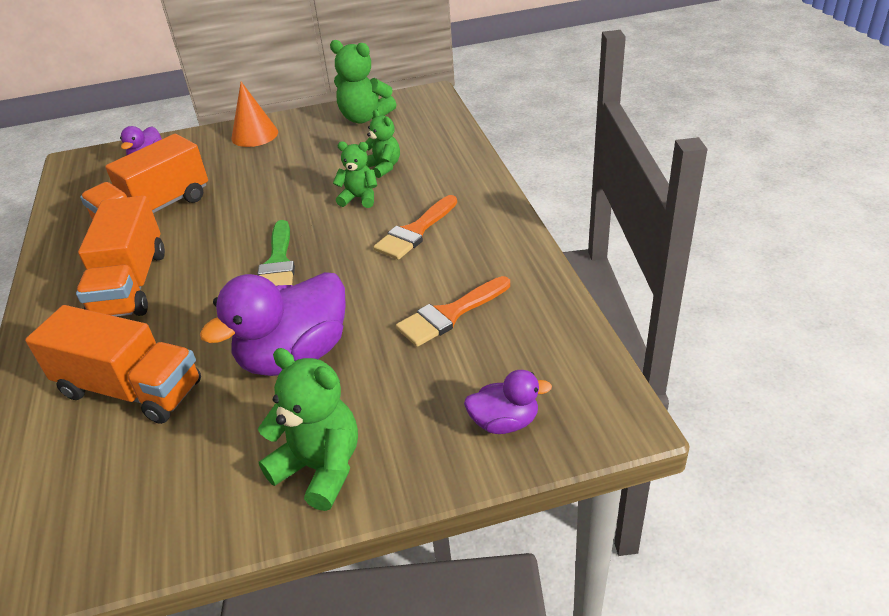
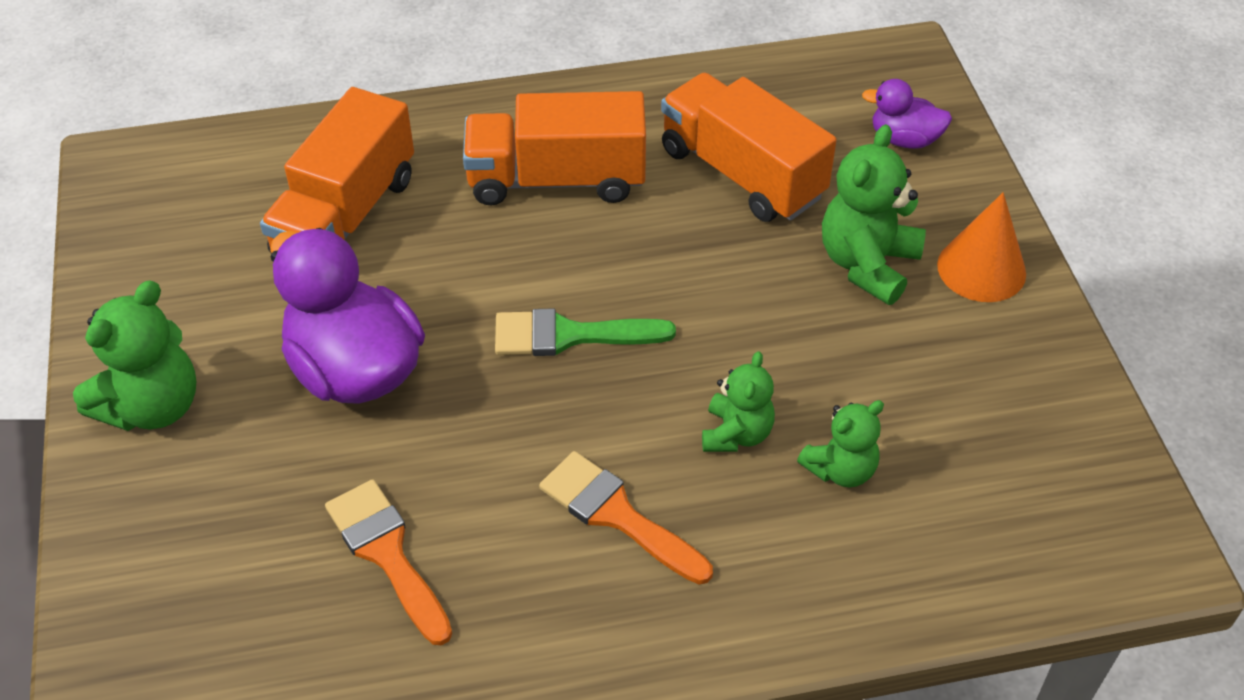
camera: 90 degrees right, 10 degrees up
green teddy bear [330,40,397,123] -> green teddy bear moved to [822,124,926,305]
purple duck [464,370,552,434] -> none

